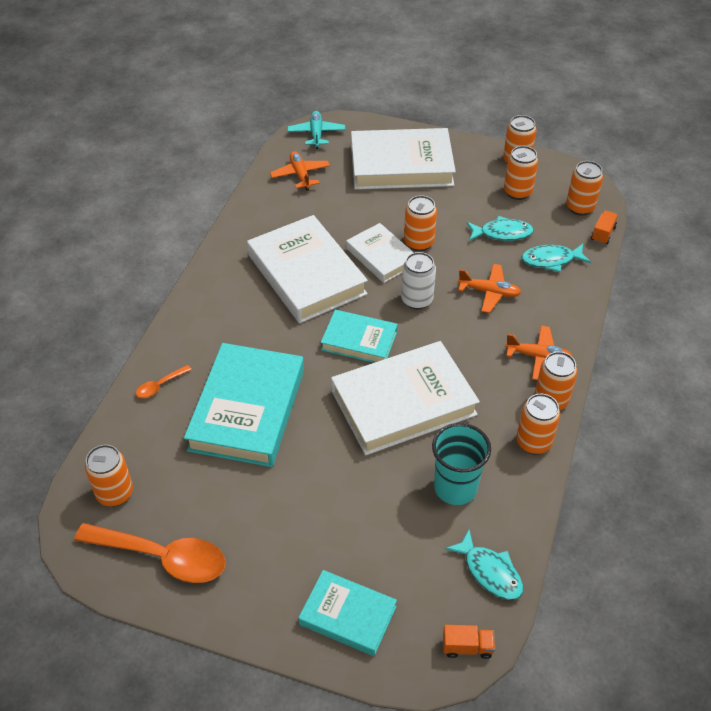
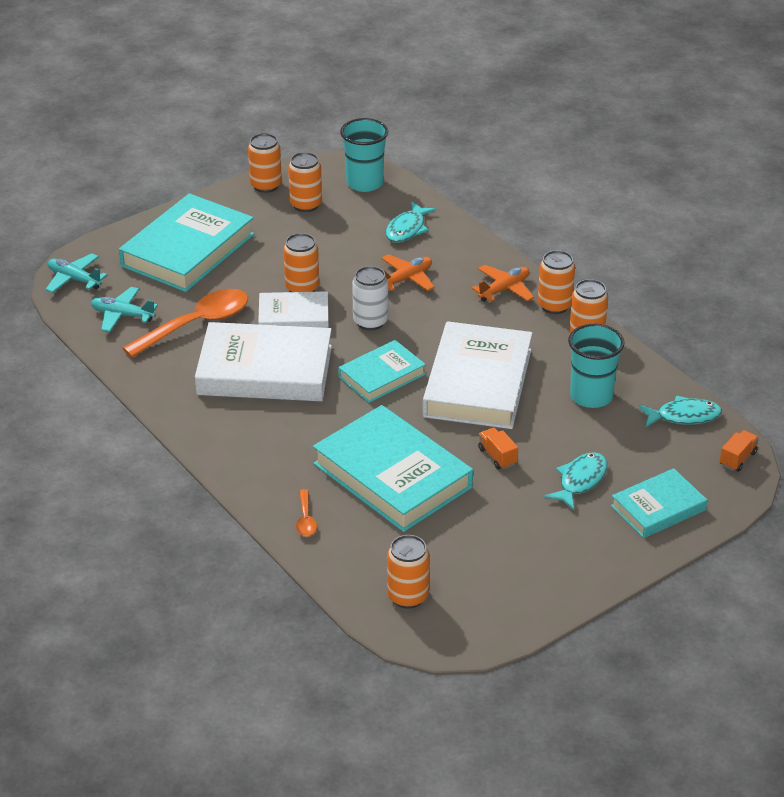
camera: 55 degrees left, 10 degrees down
orange spoon [74,523,226,583] -> orange spoon moved to [123,289,248,358]
orange plane [270,151,330,191] -> turquoise plane [91,287,158,332]
white book [351,128,456,190] -> turquoise book [119,193,254,292]
turquoise fish [467,216,534,241] -> turquoise fish moved to [544,452,607,510]
orange can [566,161,603,216] -> turquoise cup [340,118,388,192]
orange truck [591,210,618,244] -> orange truck moved to [478,427,518,469]

